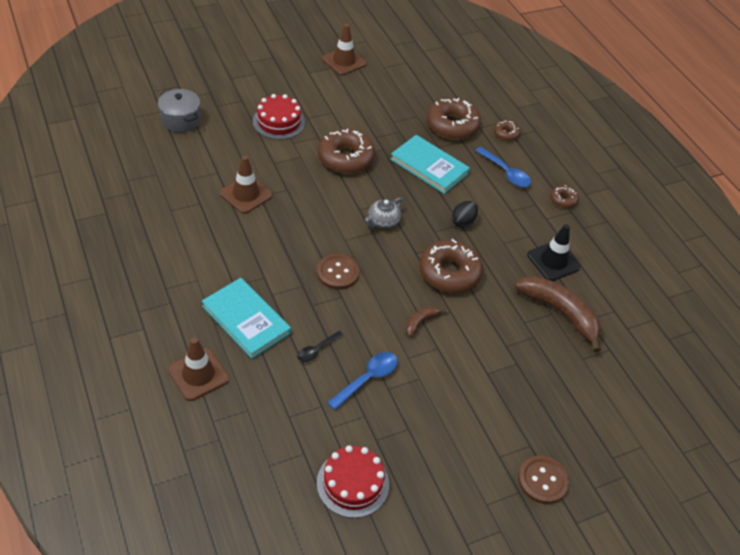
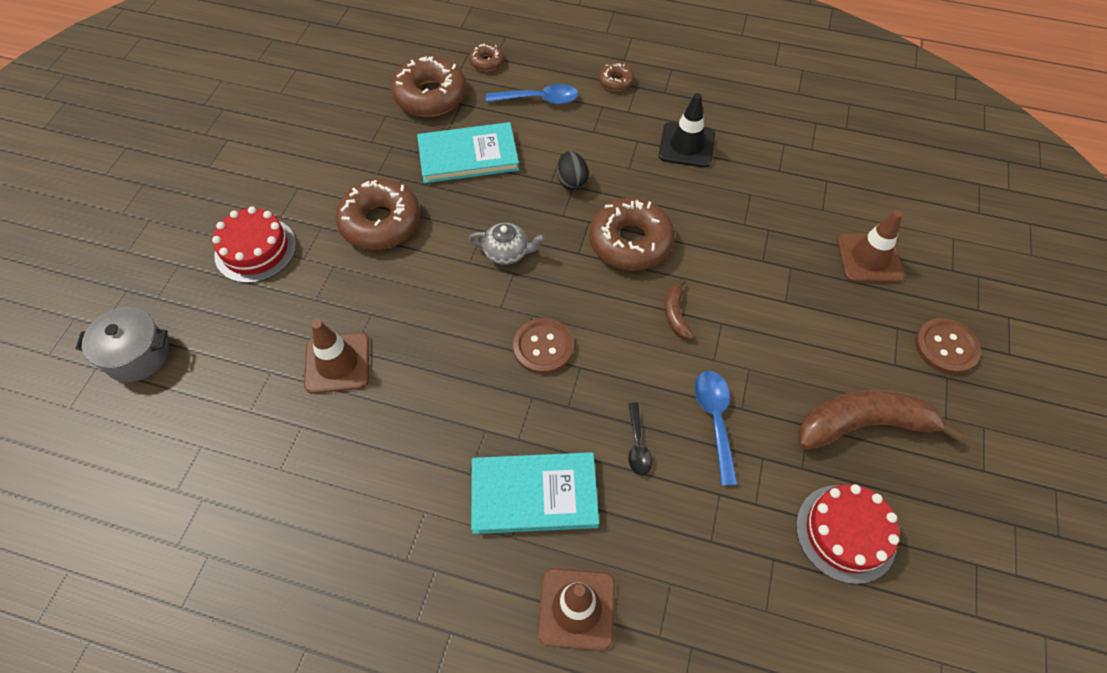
camera: 45 degrees left, 10 degrees up
brown traffic cone [322,24,367,75] -> brown traffic cone moved to [837,210,904,283]
grey teapot [365,198,403,228] -> grey teapot turned 75 degrees counterclockwise [469,223,545,265]
brown banana [515,276,601,352] -> brown banana moved to [798,390,964,450]

